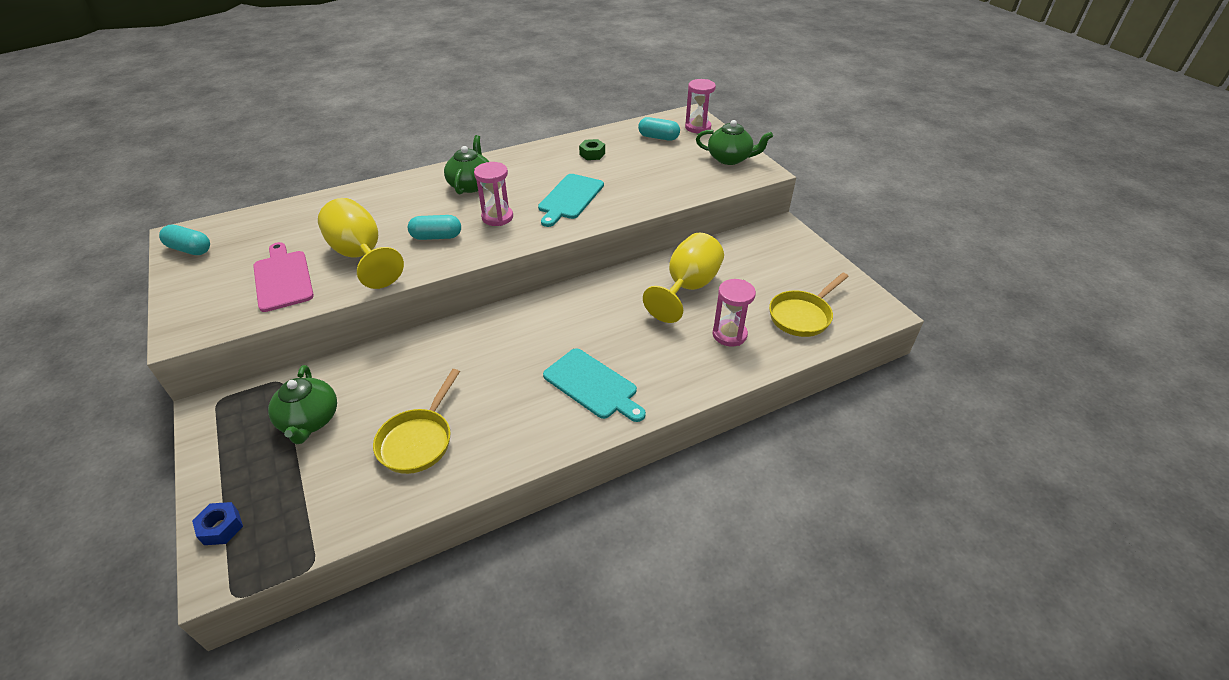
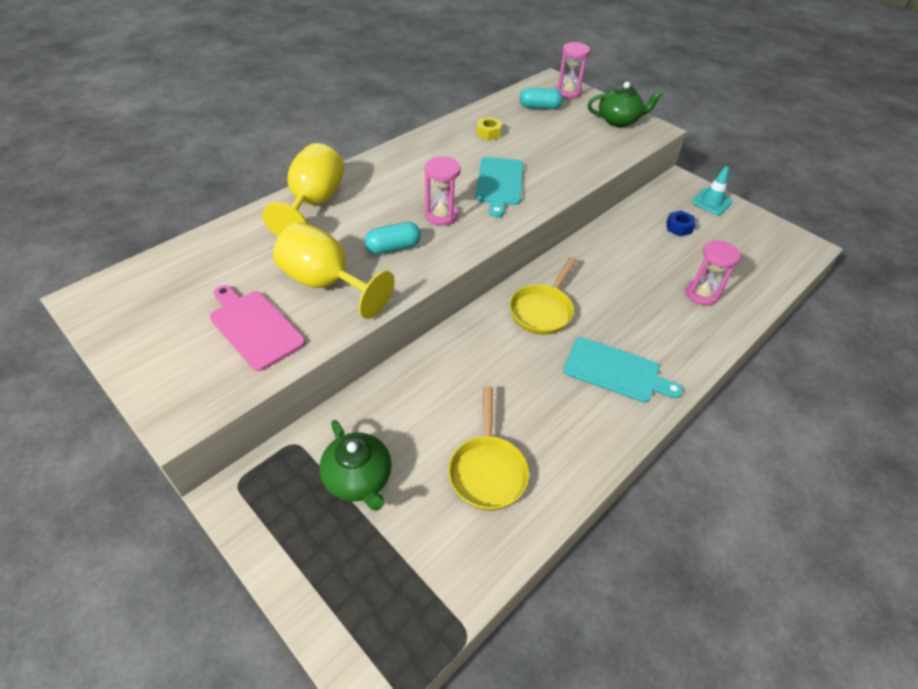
camera: 20 degrees left, 5 degrees up
turquoise capsule [159,225,210,255] -> none
blue nut [192,502,243,545] -> blue nut moved to [666,211,696,237]
green teapot [444,135,489,194] -> none
green nut [579,139,605,160] -> yellow nut [477,117,502,140]
yellow goblet [643,233,724,323] -> yellow goblet moved to [262,143,344,237]
yellow pan [769,273,849,337] -> yellow pan moved to [510,257,577,335]
none -> turquoise traffic cone [691,166,733,215]

